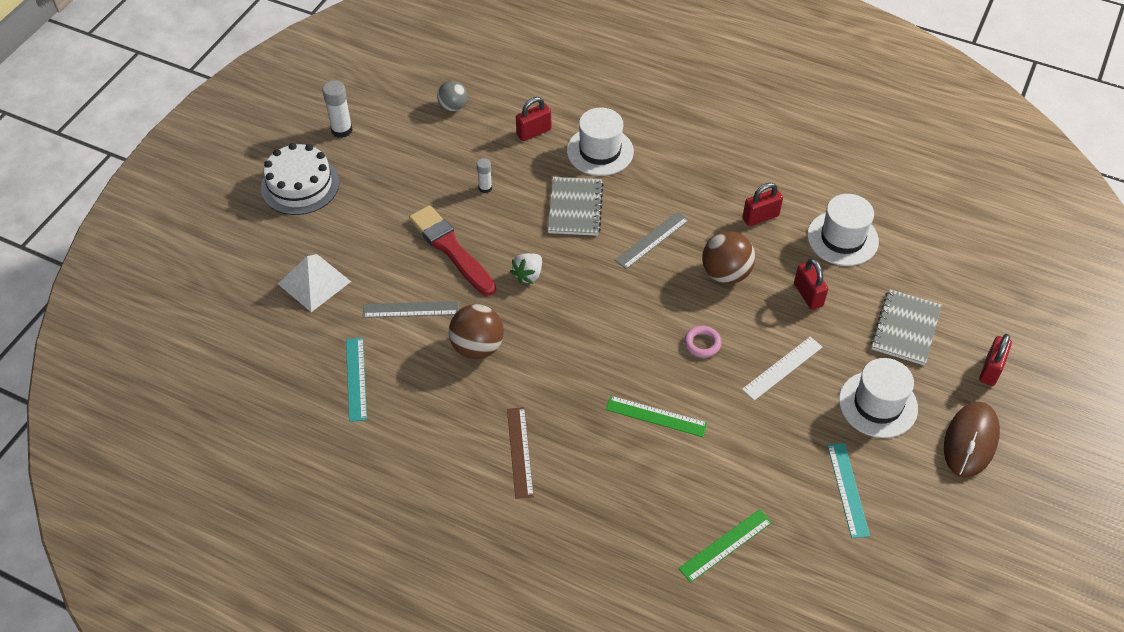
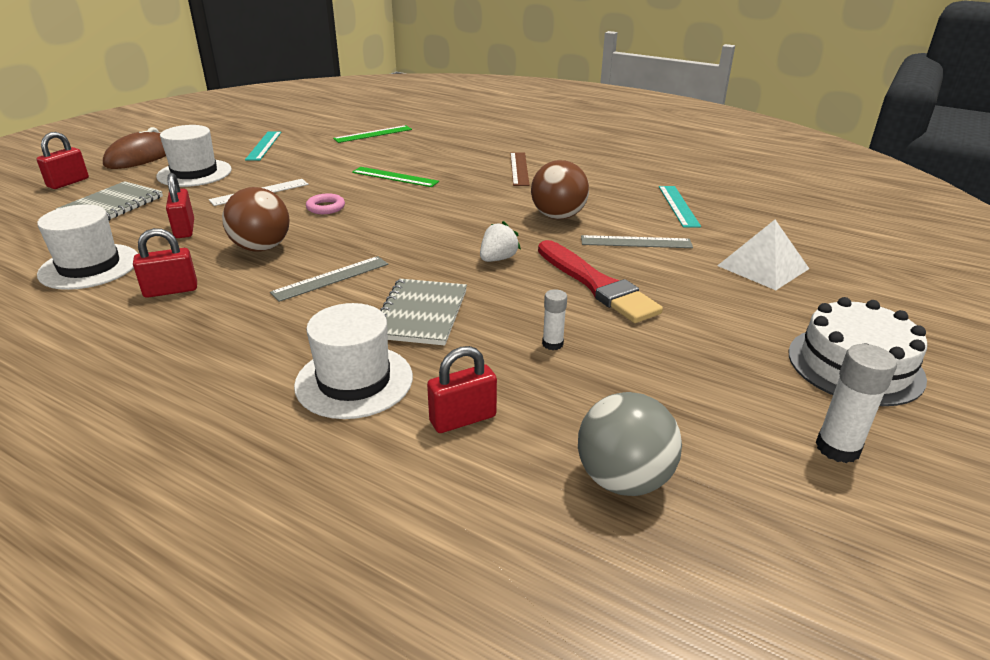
camera: 175 degrees left, 20 degrees down
grey ball [437,81,468,111] -> grey ball [578,392,682,496], size x1.55

